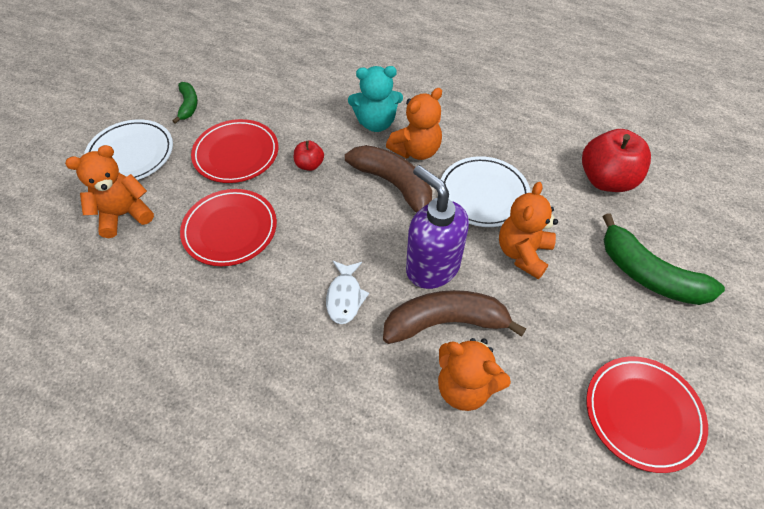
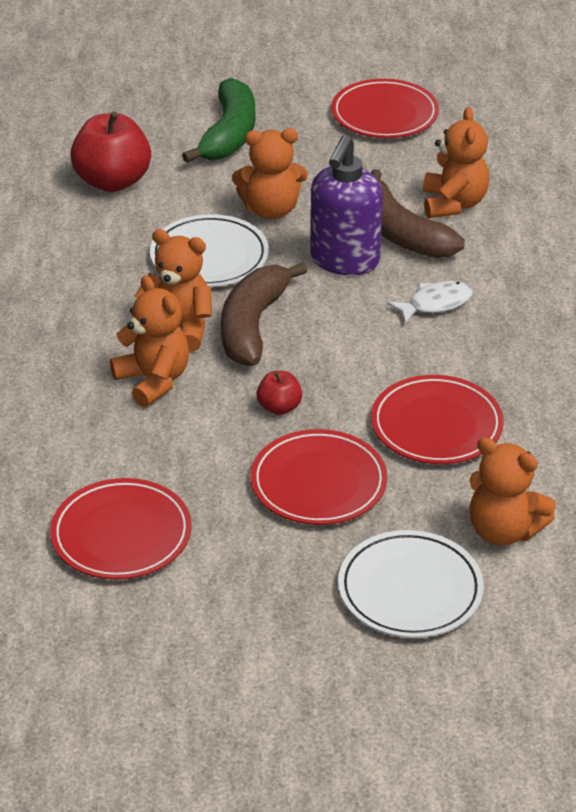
camera: 120 degrees left, 15 degrees down
green banana [173,82,198,124] -> none
turquoise teddy bear [348,66,403,132] -> orange teddy bear [110,275,189,407]
none -> red plate [50,478,192,580]

